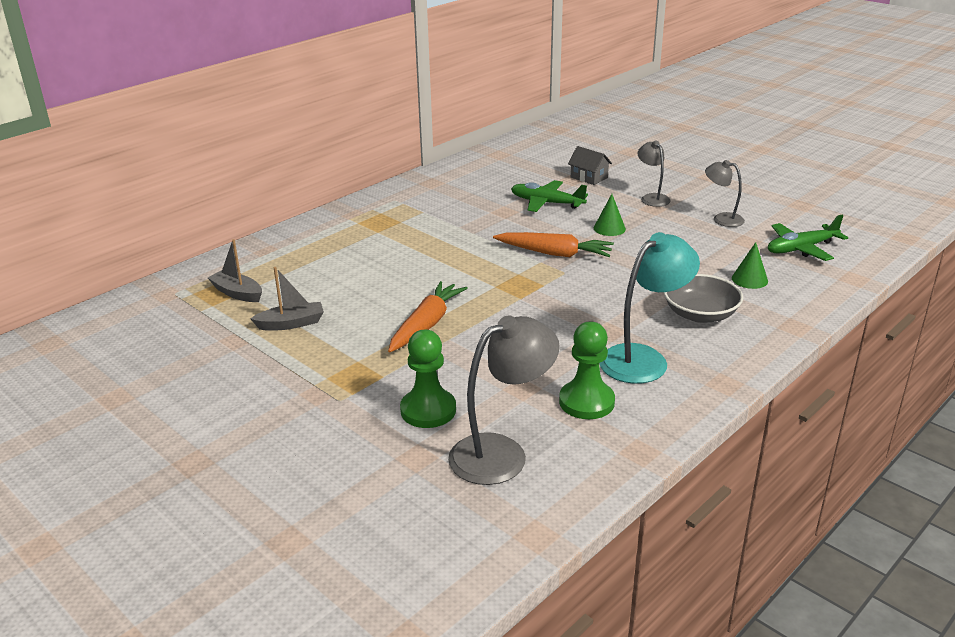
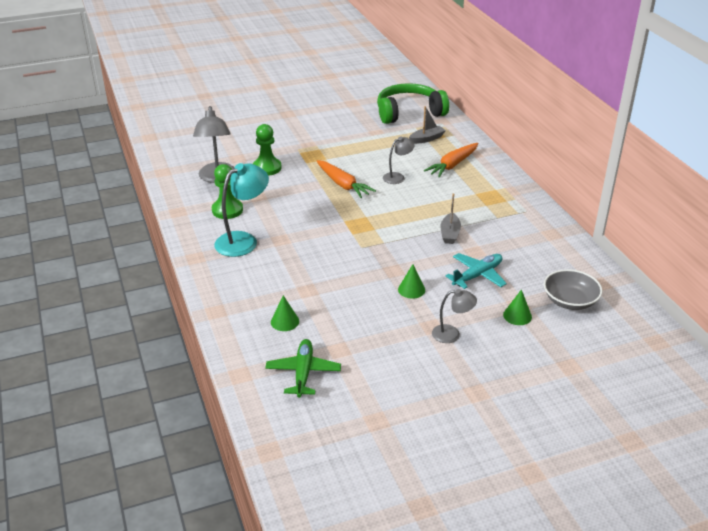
camera: 115 degrees right, 5 degrees up
grey boat [250,267,324,331] -> grey boat moved to [441,194,461,244]
orange carrot [493,232,614,257] -> orange carrot moved to [424,143,479,177]
green plane [511,180,588,212] -> turquoise plane [445,253,507,289]
grey house [568,146,612,185] -> green cone [503,289,532,325]
turquoise lamp [599,232,700,384] -> turquoise lamp turned 120 degrees counterclockwise [214,163,269,257]
grey bowl [663,274,743,323] -> grey bowl moved to [544,269,602,310]
grey lamp [705,160,745,227] -> grey lamp moved to [383,136,415,184]
none -> green headphones [377,83,449,124]

